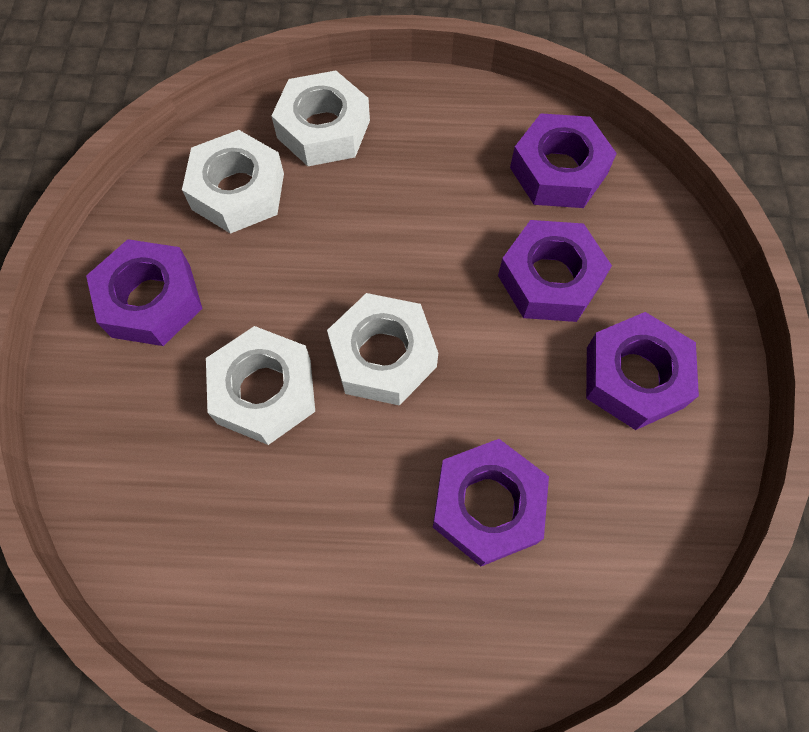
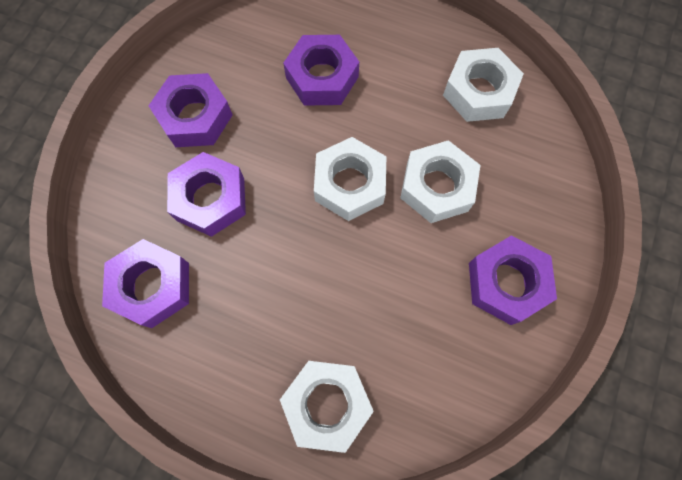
camera: 160 degrees left, 5 degrees up
white nut [182,130,284,234] -> white nut moved to [443,48,524,122]

